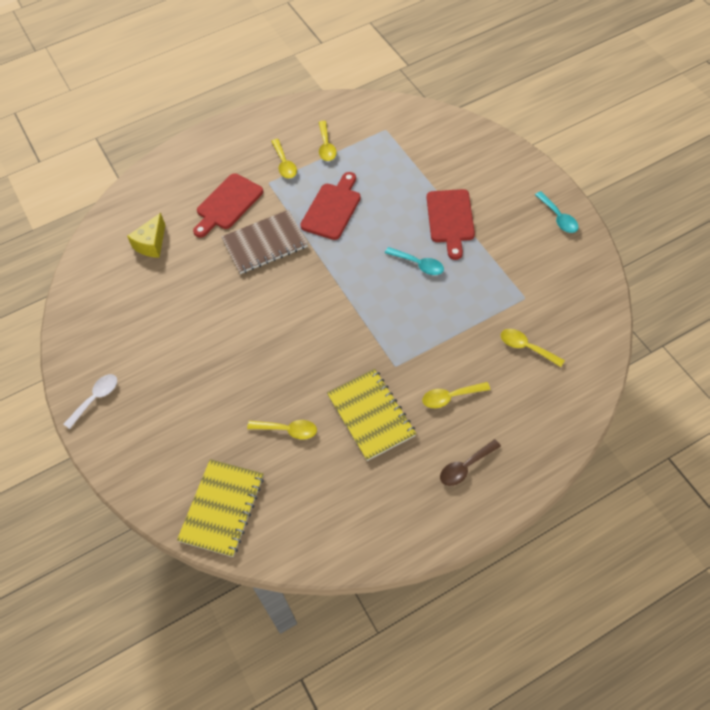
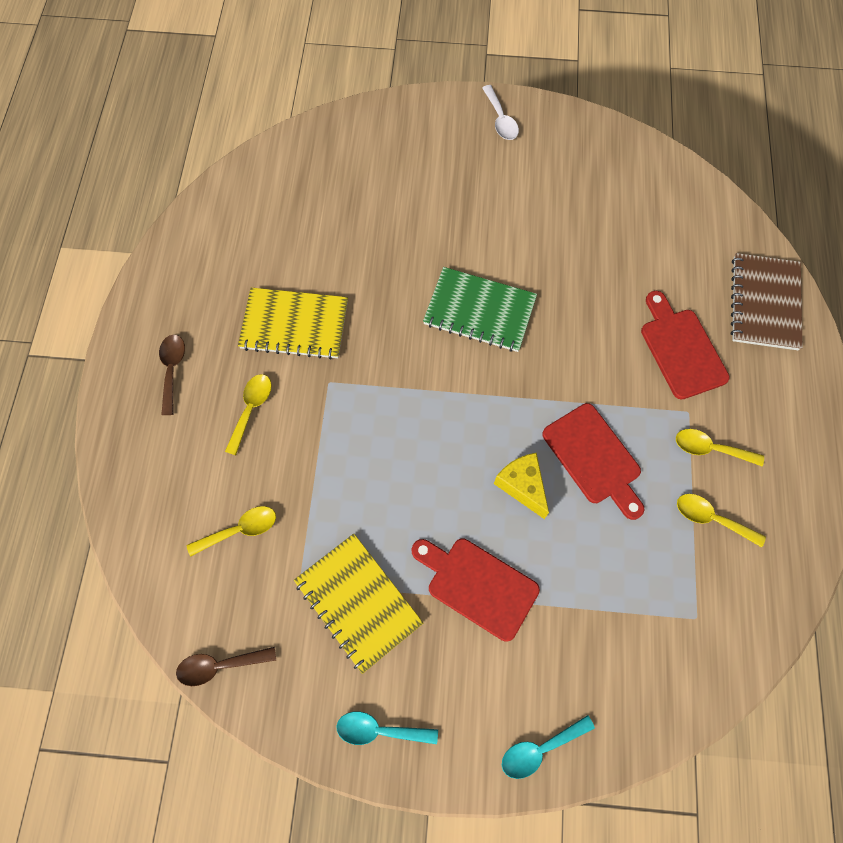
camera: 120 degrees right, 10 degrees up
yellow cheese [127,213,165,258] -> yellow cheese moved to [494,453,549,519]
yellow notebook [177,459,264,557] -> yellow notebook moved to [294,534,423,674]
brown notebook [221,210,308,274] -> brown notebook moved to [731,253,803,350]
yellow spoon [247,420,317,439] -> none
turquoise spoon [385,247,444,275] -> turquoise spoon moved to [502,715,595,779]
none -> brown spoon [176,647,276,686]
none -> green notebook [423,267,537,352]

